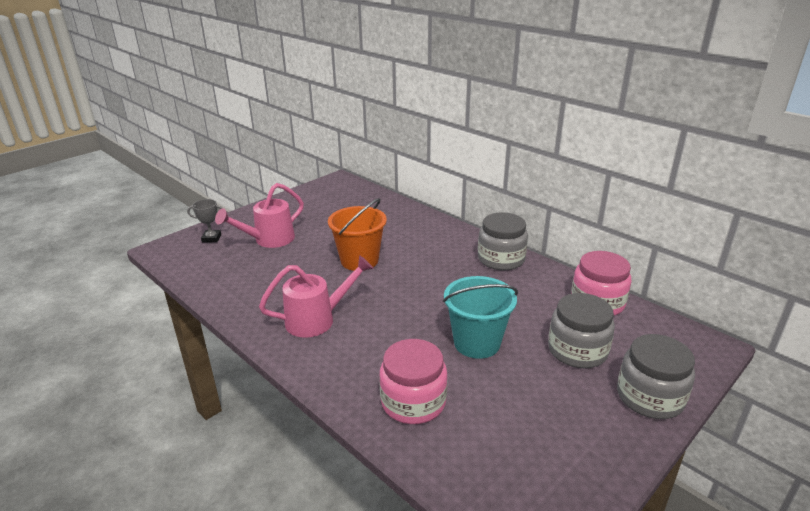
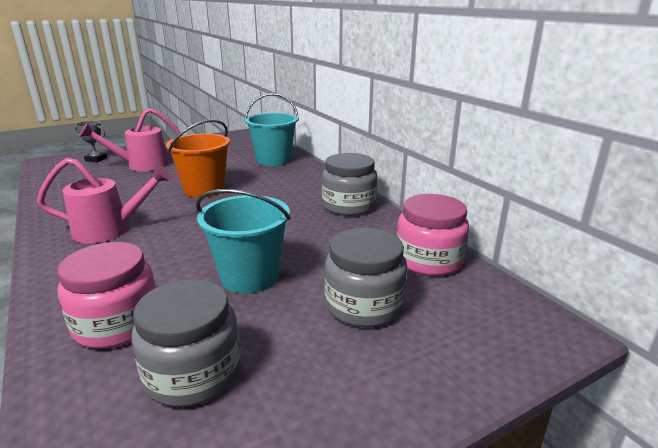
camera: 15 degrees right, 5 degrees down
grey jar [617,334,695,419] -> grey jar moved to [132,279,241,407]
none -> turquoise bucket [245,93,299,166]

